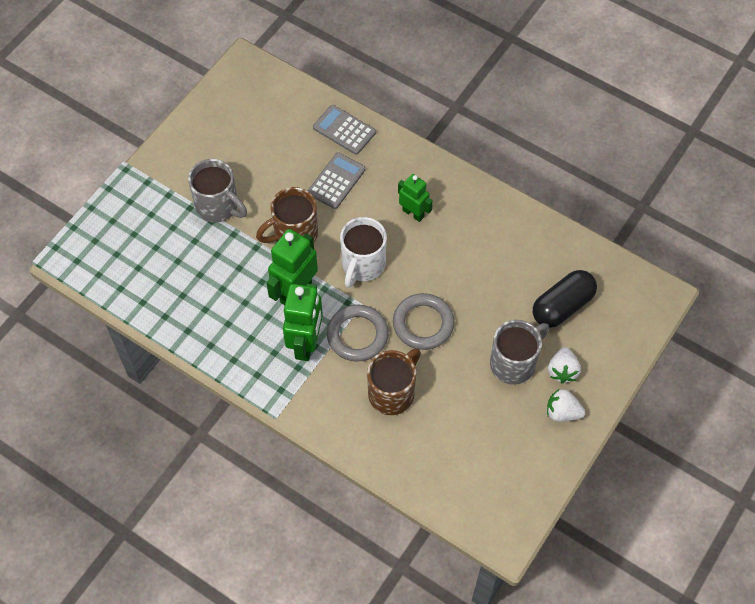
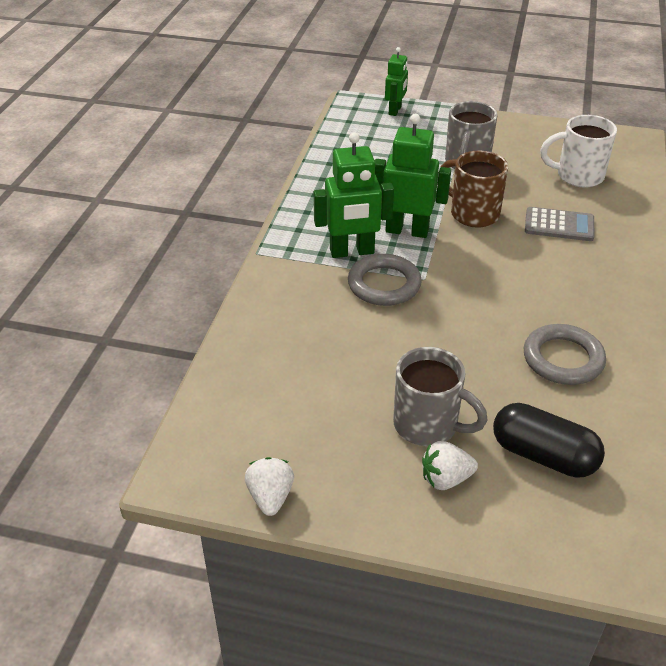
camera: 70 degrees right, 20 degrees down
grey calculator [313,105,376,155] -> none
white mug [340,217,387,288] -> white mug moved to [540,115,617,188]
brown mug [367,348,421,415] -> none
grey ring [393,293,454,350] -> grey ring moved to [524,324,606,385]
green robot [398,174,433,222] -> green robot moved to [385,47,408,116]
white strawberry [547,389,585,422] -> white strawberry moved to [245,457,294,516]

